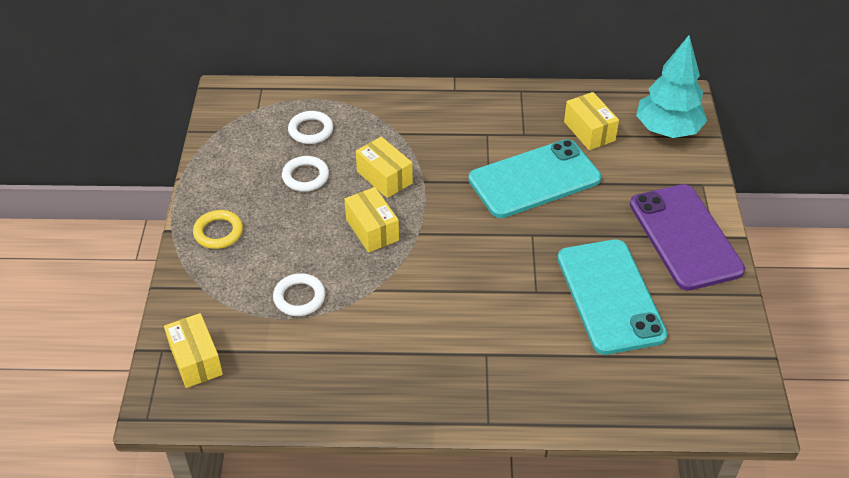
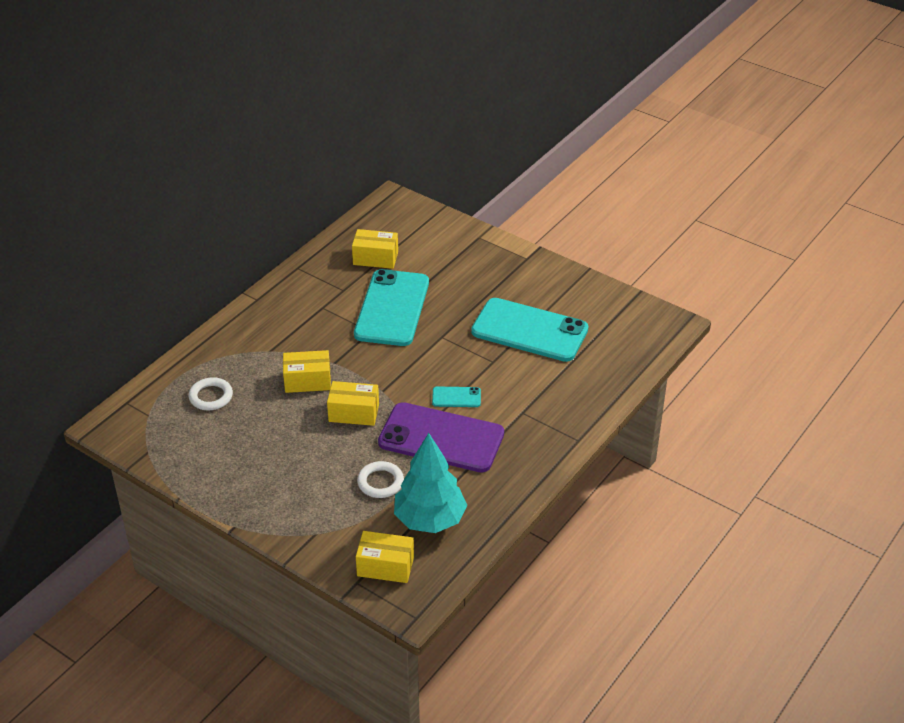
camera: 55 degrees left, 5 degrees down
yellow ring [193,210,243,249] -> none
white ring [282,156,329,192] -> none
purple phone [630,184,745,291] -> purple phone moved to [378,402,504,472]
turquoise tree [636,35,707,138] -> turquoise tree moved to [394,433,467,533]
none -> turquoise phone [432,387,481,407]

